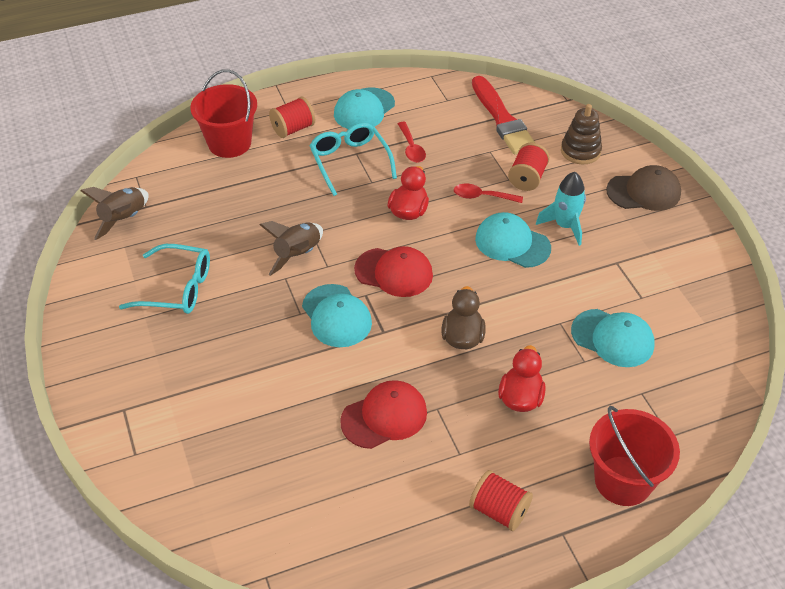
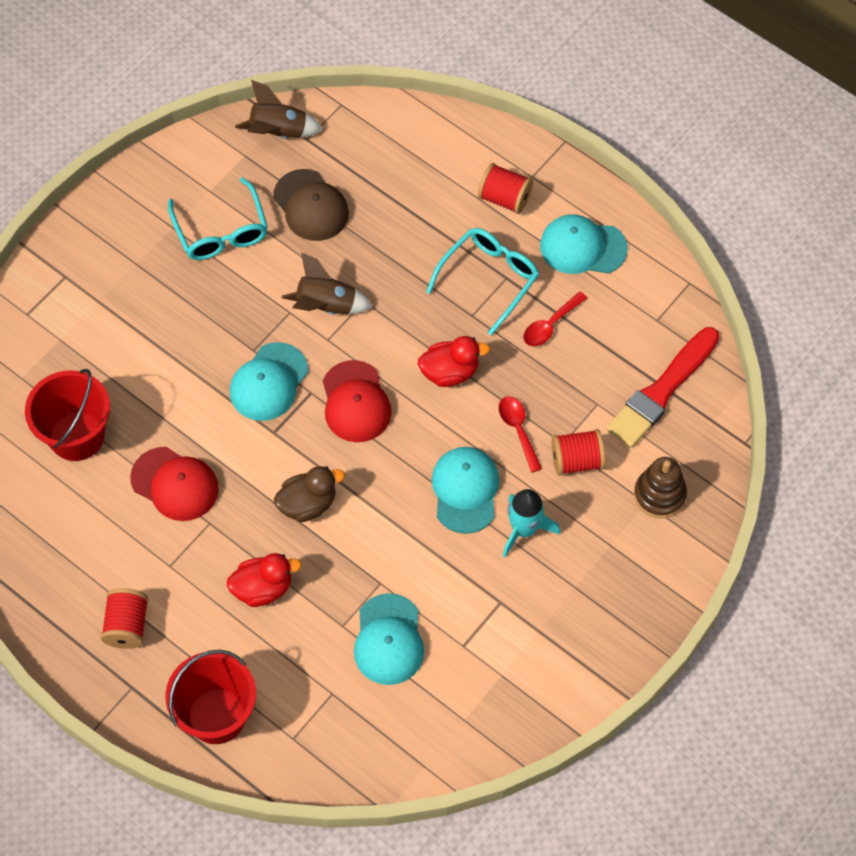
camera: 60 degrees right, 15 degrees up
red bucket [190,70,257,158] -> red bucket moved to [25,369,110,461]
brown cap [606,165,681,211] -> brown cap moved to [273,169,349,241]

